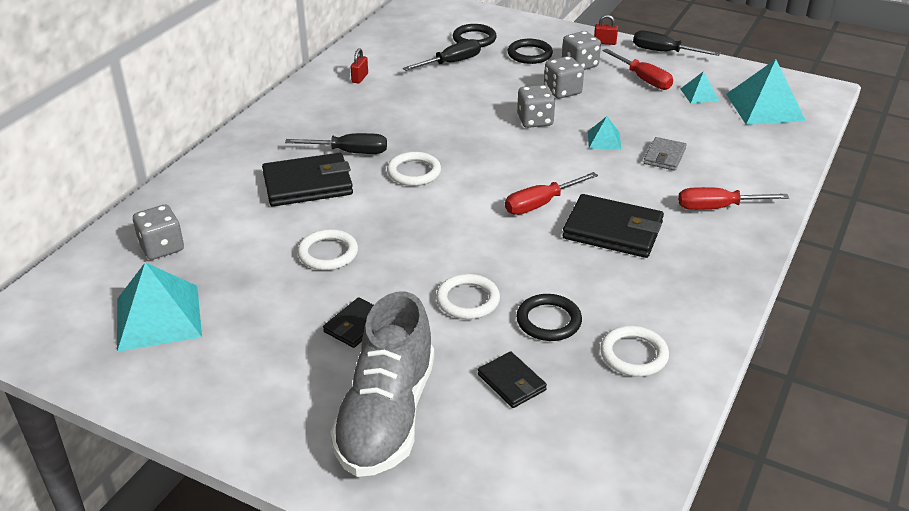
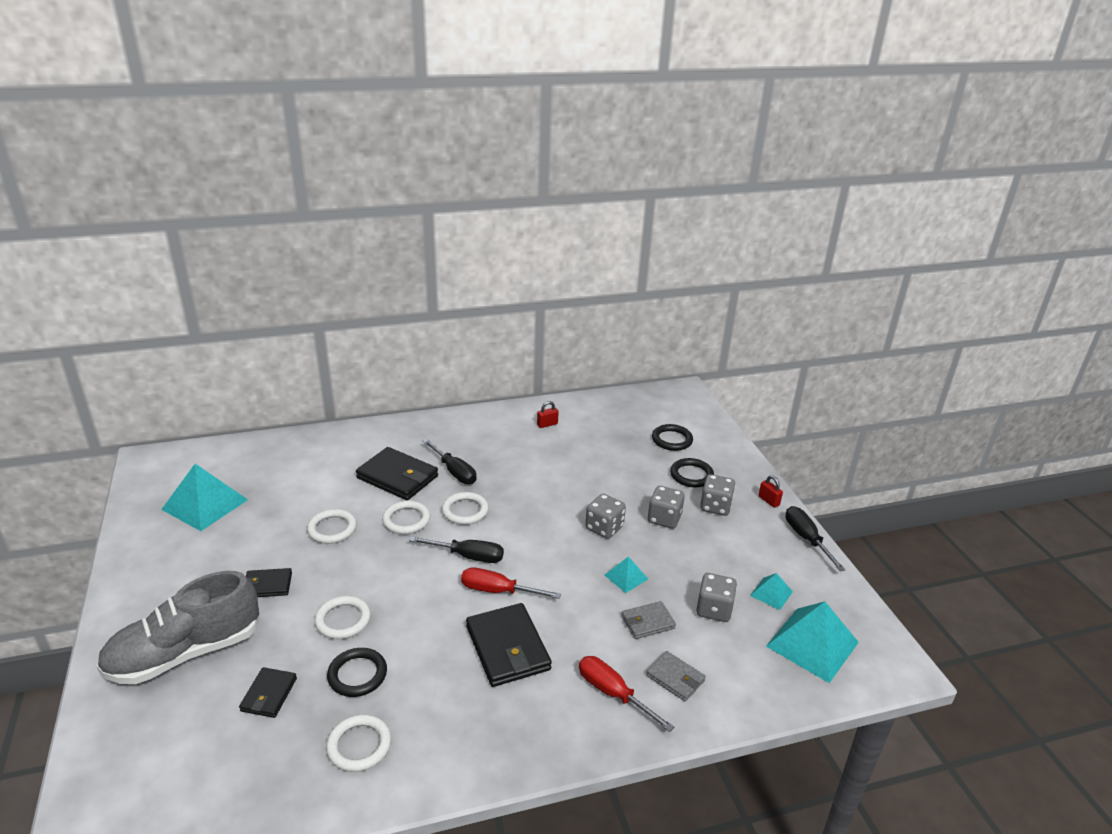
camera: 45 degrees right, 5 degrees down
grey dice [133,205,184,260] -> grey dice moved to [696,573,737,622]
black screwdriver [403,39,481,71] -> black screwdriver moved to [409,536,504,563]
red screwdriver [603,49,673,90] -> none
none -> white ring [382,501,430,534]
none -> grey wallet [646,651,706,701]

